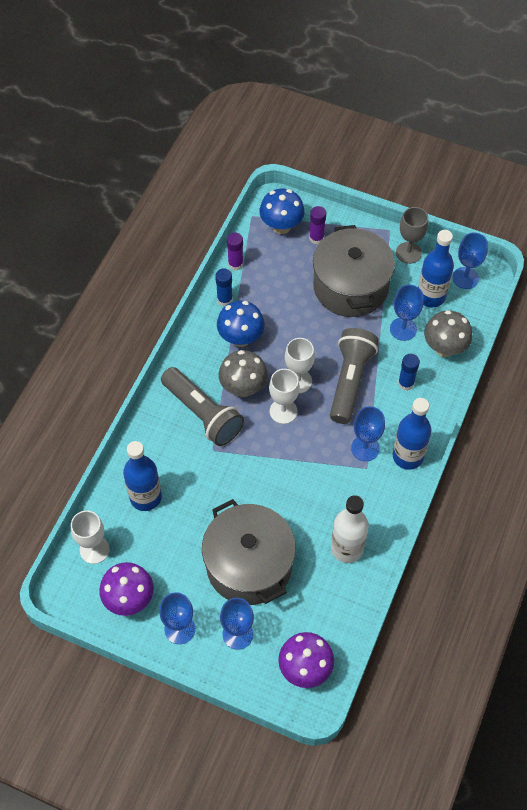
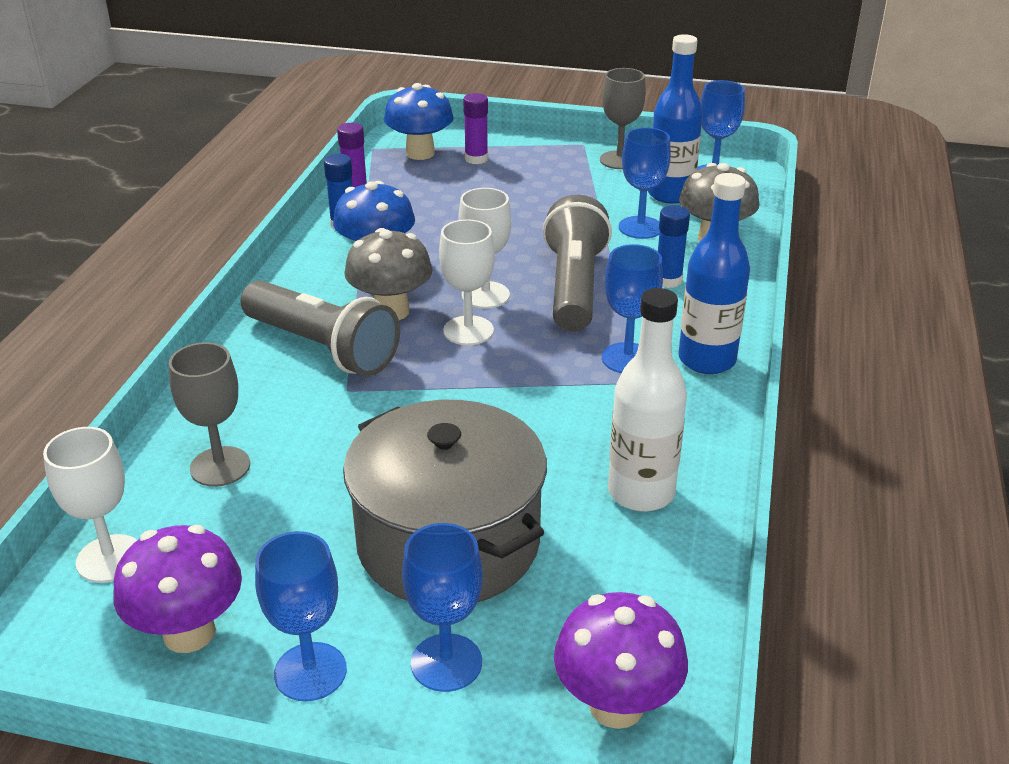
camera: 10 degrees left, 25 degrees down
blue bottle [123,441,162,511] -> grey goblet [169,342,250,487]
grey pot [313,225,395,317] -> none

